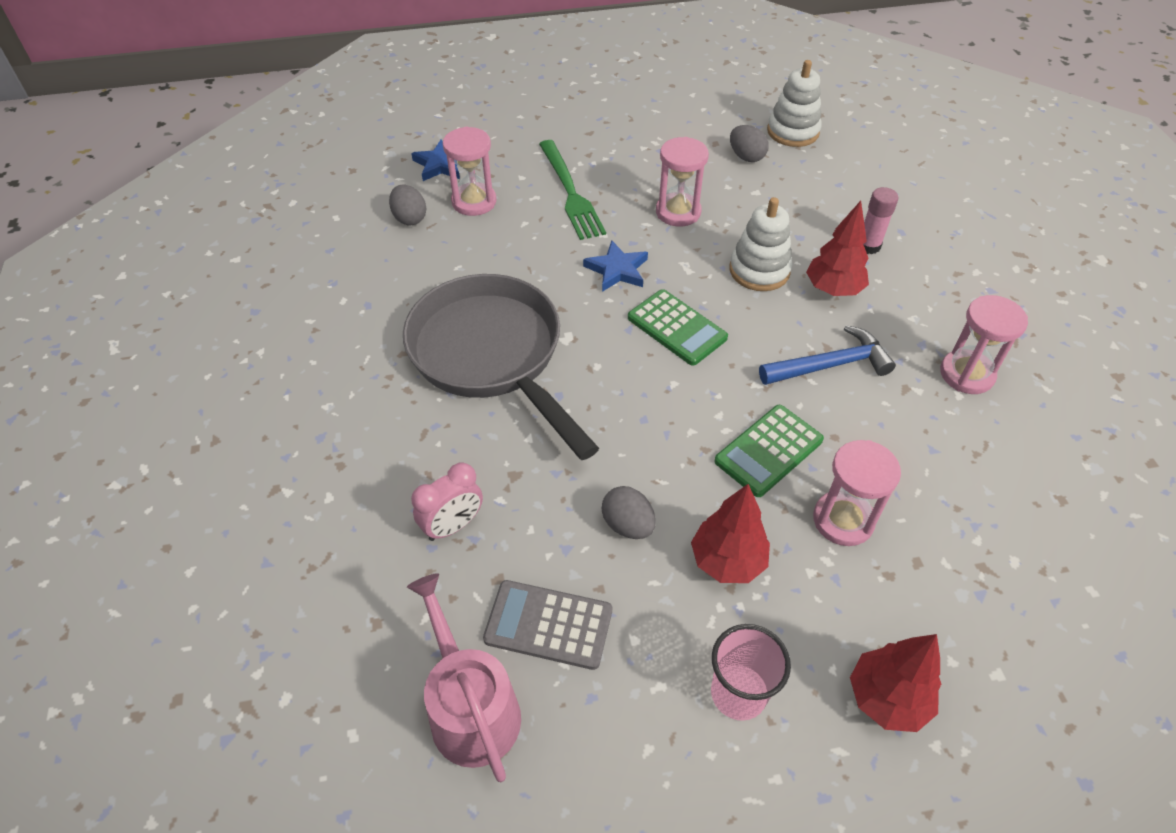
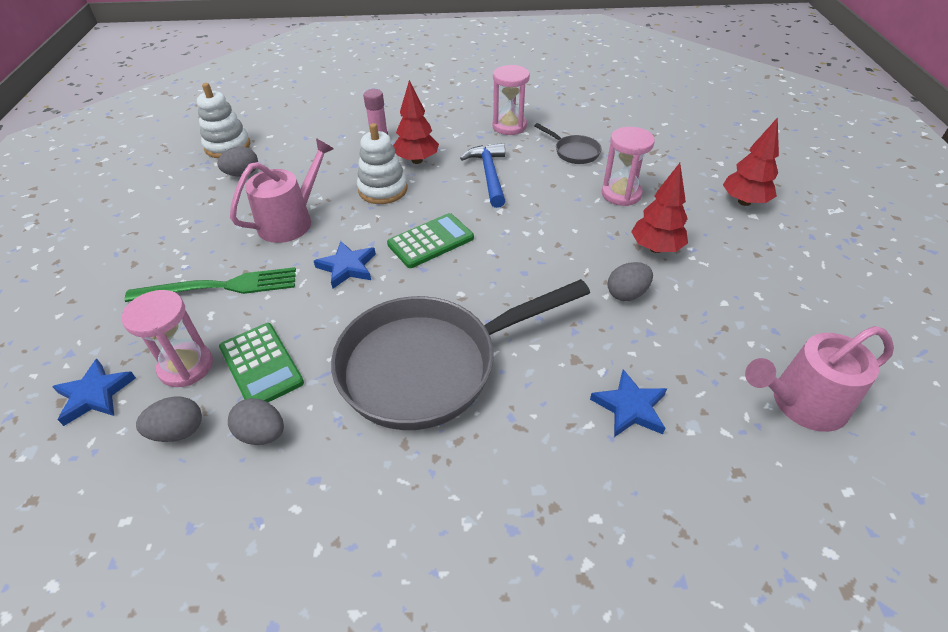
camera: 80 degrees left, 5 degrees down
pink clock [411,463,483,541] -> blue star [590,369,667,437]
grey calculator [483,580,612,670] -> none
pink hourglass [656,137,709,227] -> pink watering can [230,138,334,243]
pink cup [711,624,791,721] -> none
green calculator [714,405,824,497] -> green calculator moved to [219,323,304,402]
none -> grey egg [228,398,284,445]
none -> grey pan [534,123,602,164]

